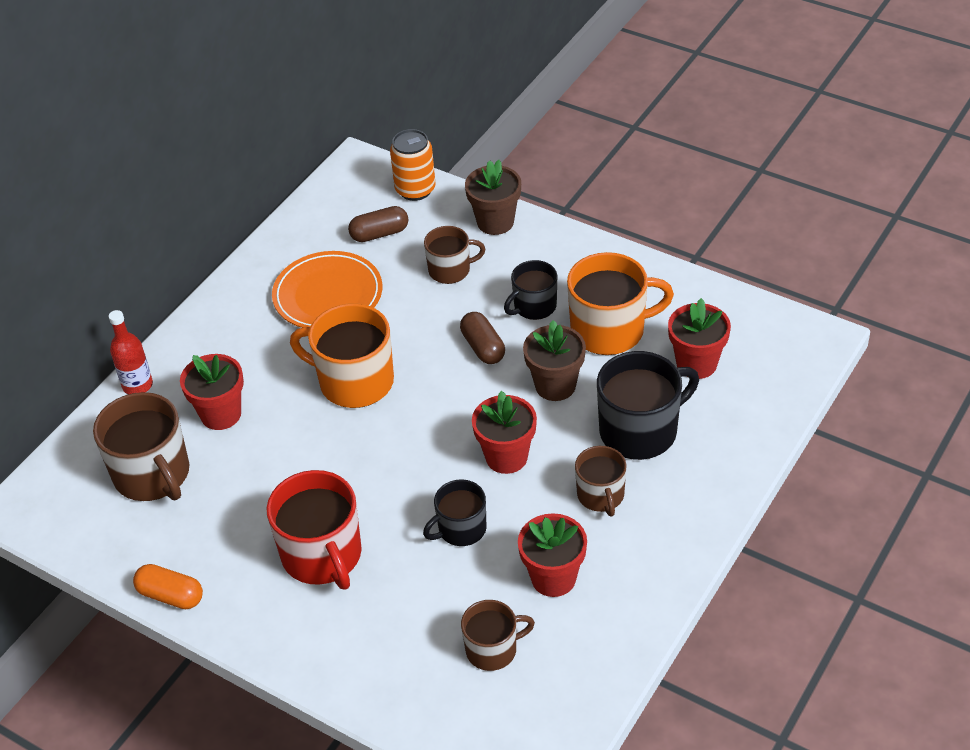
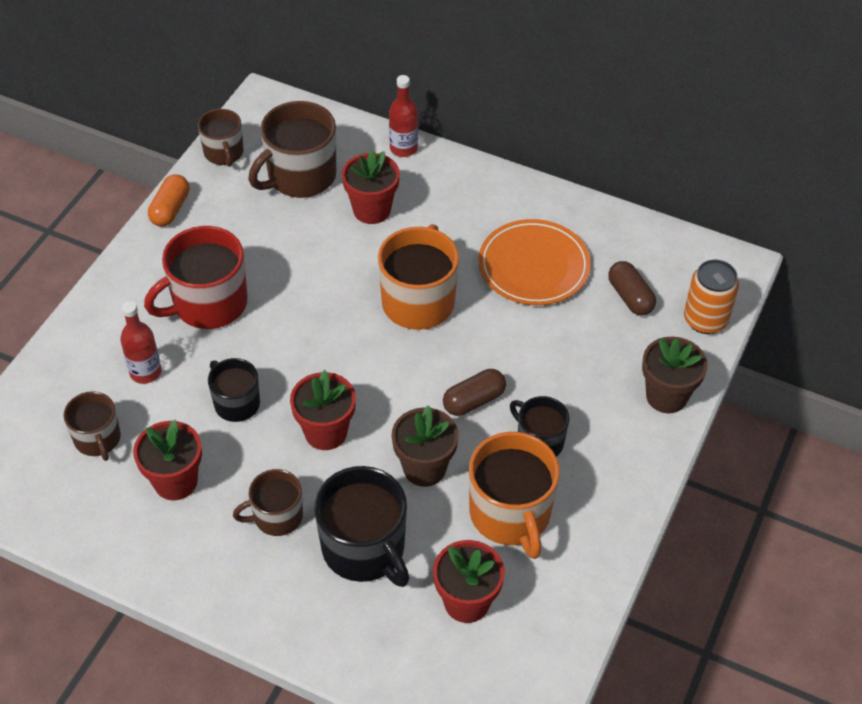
camera: 80 degrees right, 5 degrees up
brown mug [424,226,485,284] -> brown mug moved to [198,109,244,167]
none -> red bottle [120,301,162,384]

